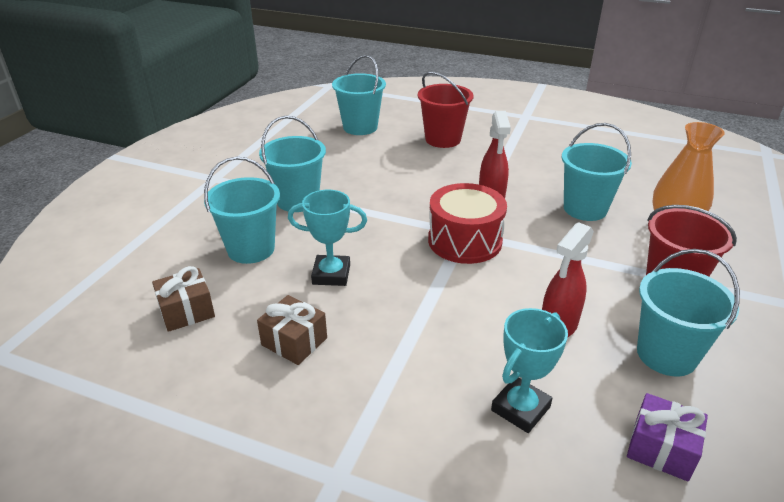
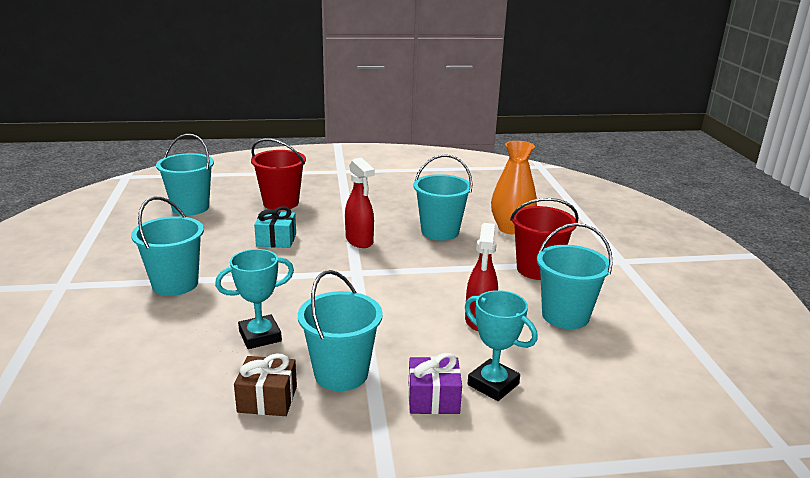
camera: 30 degrees left, 10 degrees down
brown gift [152,266,215,332] -> none
turquoise bucket [204,157,280,264] -> turquoise bucket moved to [298,270,383,391]
red drum [428,183,507,264] -> none
turquoise trophy [491,308,568,433] -> turquoise trophy turned 60 degrees counterclockwise [465,290,538,401]
purple gift [627,393,708,482] -> purple gift moved to [408,353,462,414]
none -> turquoise gift [254,206,296,248]

